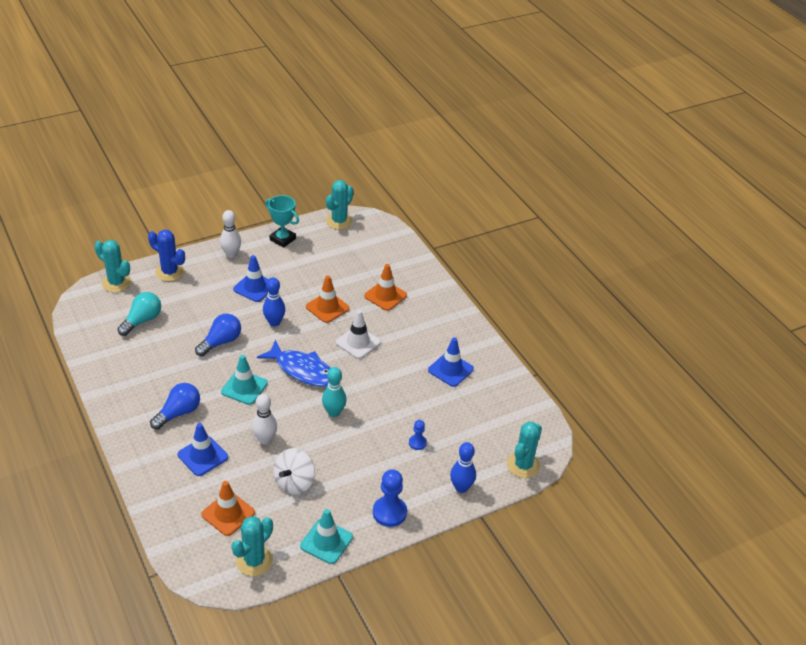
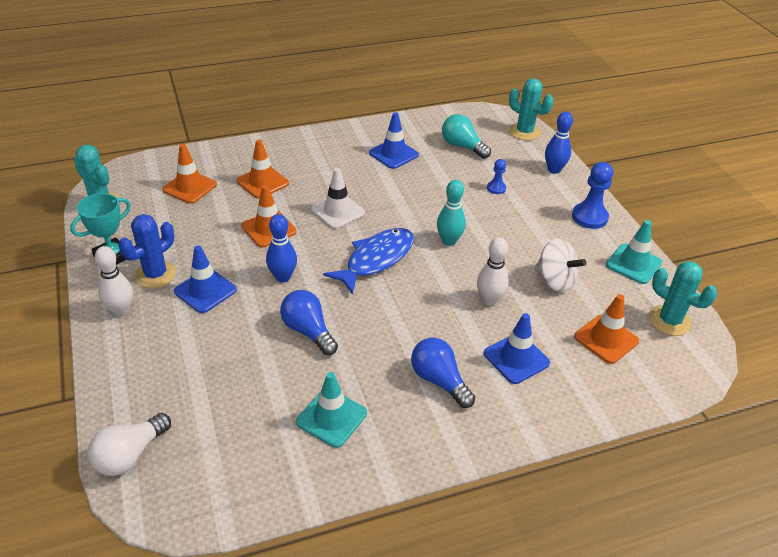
camera: 80 degrees left, 0 degrees up
turquoise cactus [94,240,131,292] -> white light bulb [87,413,171,476]
turquoise light bulb [118,292,161,336] -> turquoise light bulb moved to [442,114,491,159]
blue cactus [148,229,185,281] -> blue cactus moved to [119,214,176,288]
turquoise traffic cone [221,355,268,405] -> turquoise traffic cone moved to [296,372,367,448]
none -> orange traffic cone [162,144,217,204]

